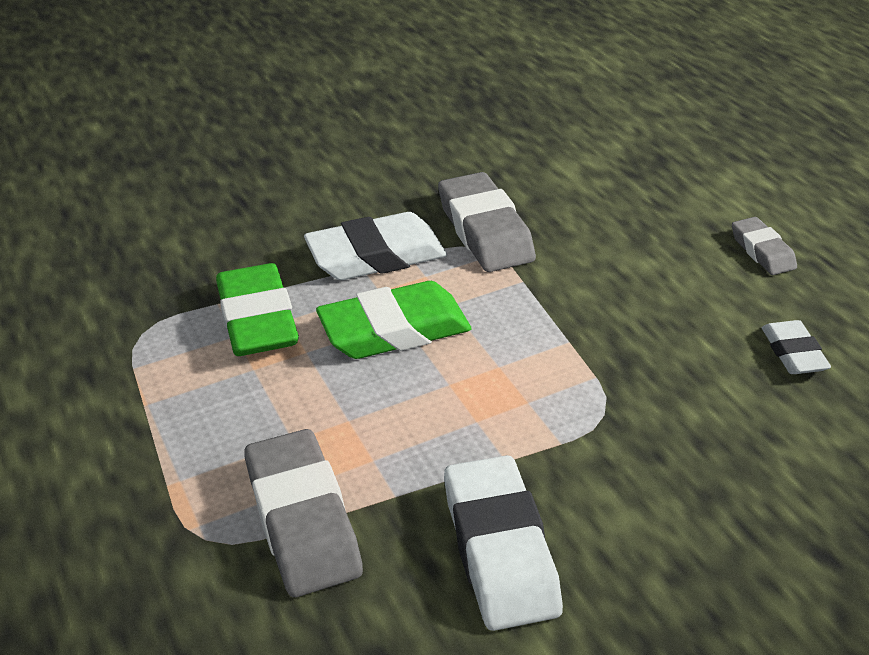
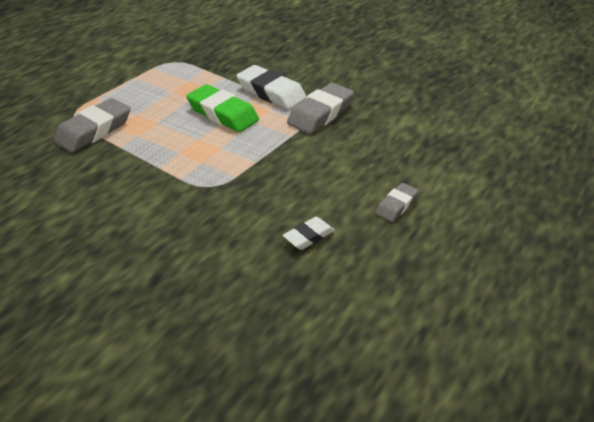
camera: 60 degrees right, 0 degrees up
green eraser [216,263,299,356] -> none
white eraser [444,455,563,631] -> none

